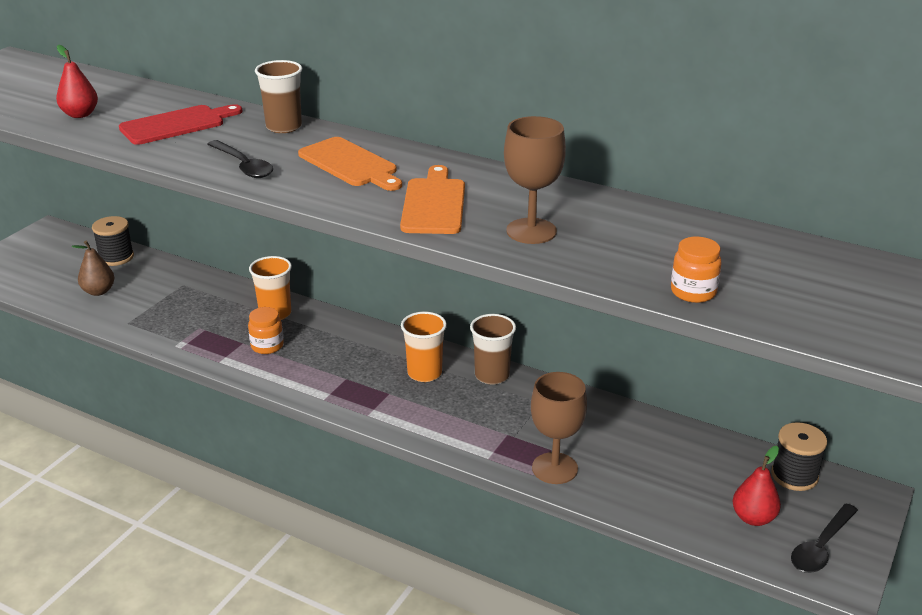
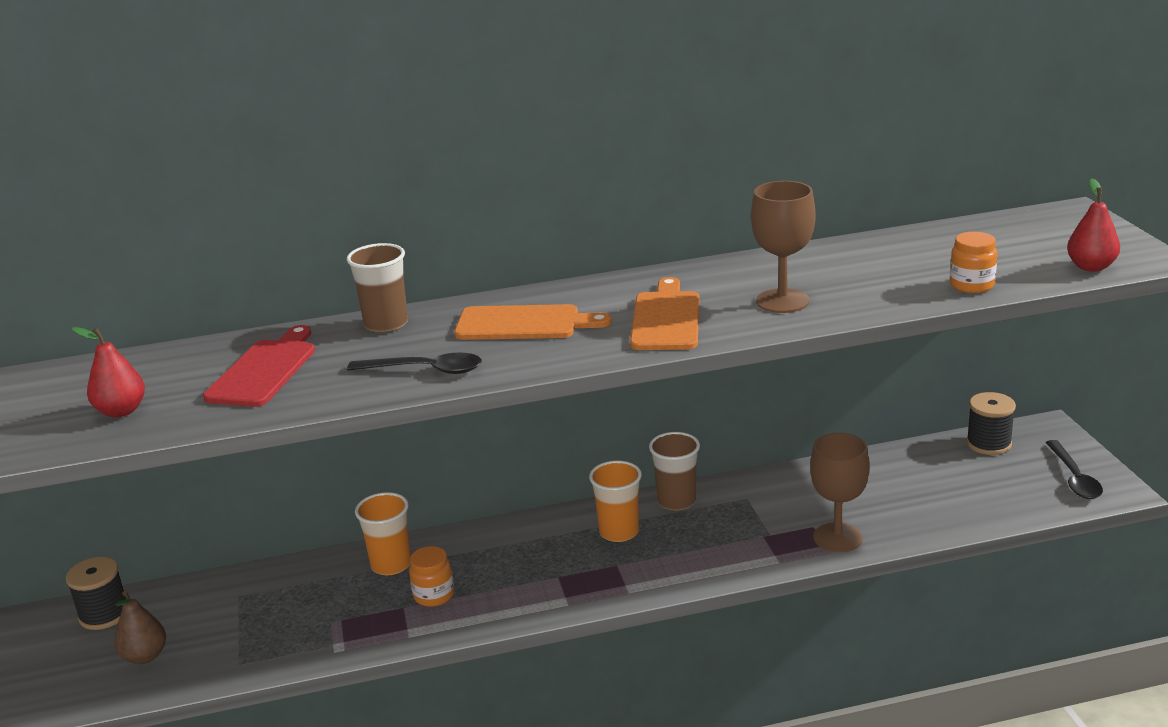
camera: 40 degrees left, 5 degrees down
orange cutting board [400,165,465,234] -> orange cutting board turned 45 degrees clockwise [630,277,700,350]
red pear [732,446,781,526] -> red pear moved to [1067,179,1120,272]

